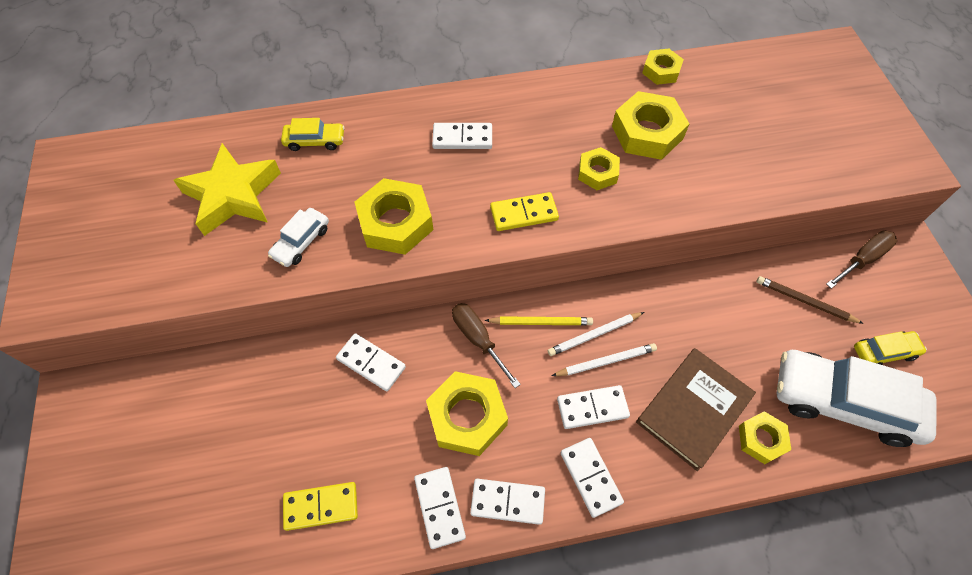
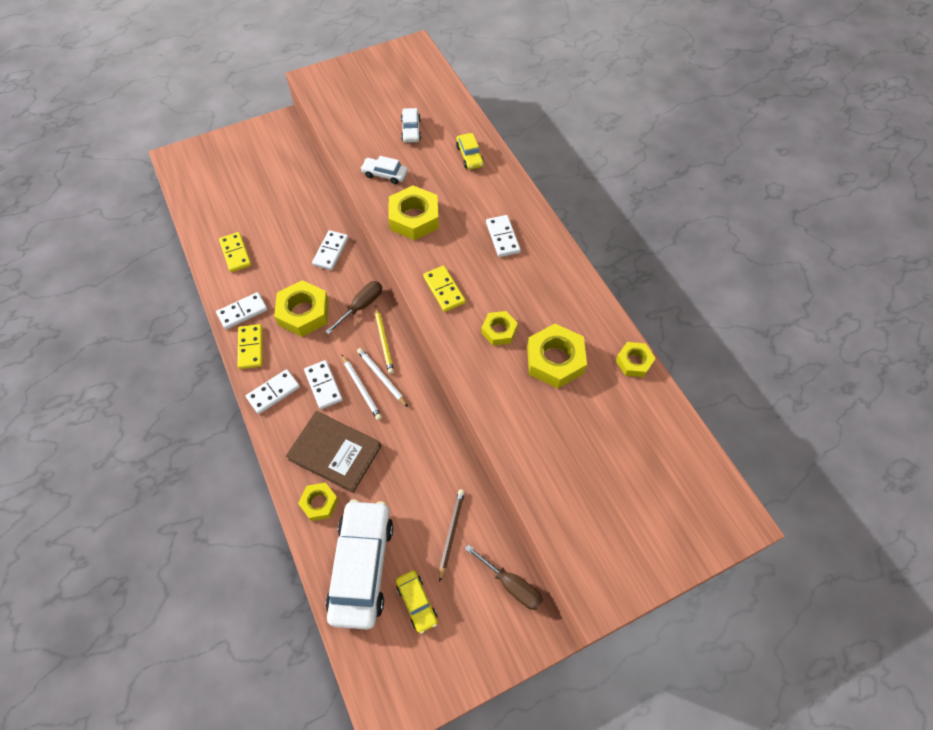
camera: 75 degrees right, 0 degrees up
yellow star [173,143,281,236] -> white car [401,108,421,143]
white domino [470,479,545,525] -> yellow domino [237,324,263,369]

